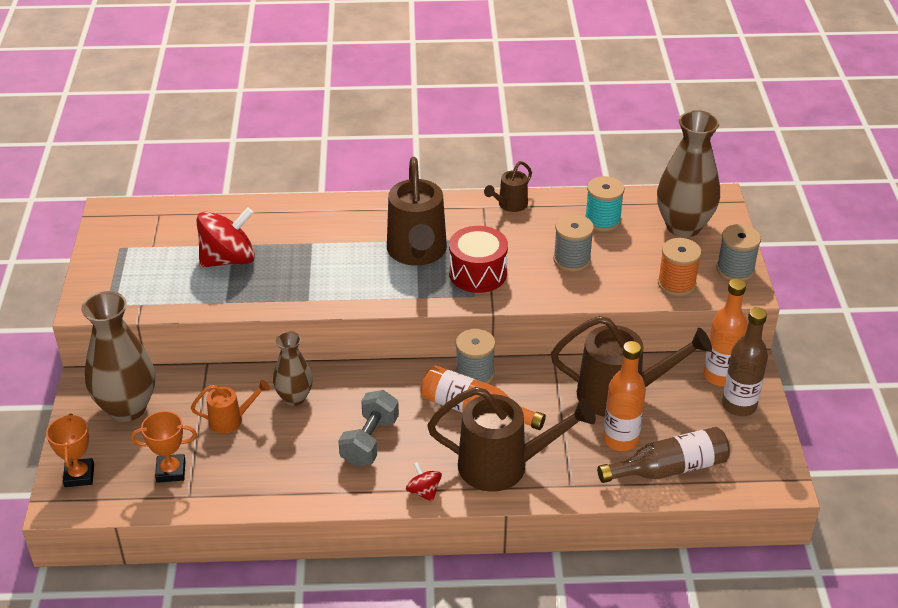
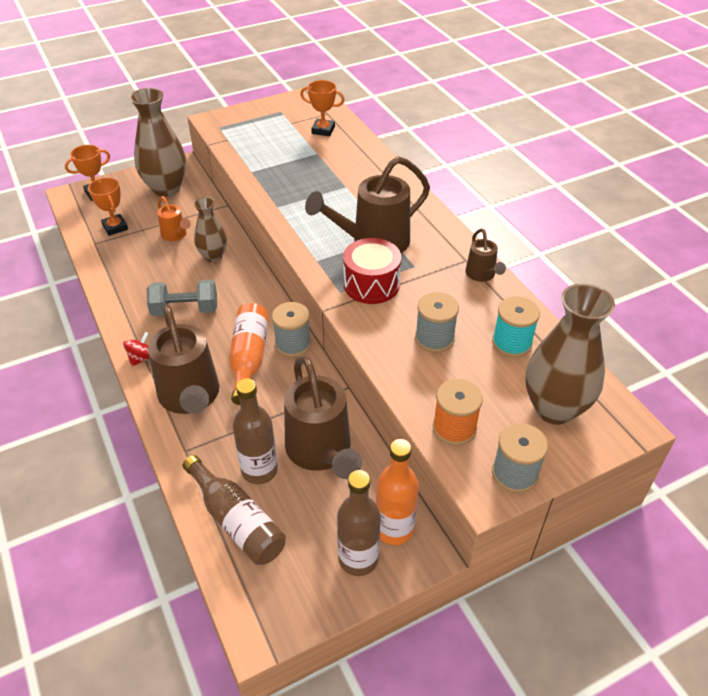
camera: 65 degrees right, 5 degrees up
red spinning top [197,207,255,268] -> none
brown watering can [484,161,532,212] -> brown watering can turned 120 degrees counterclockwise [466,229,506,282]
orange bottle [603,341,646,451] -> brown bottle [233,378,278,484]
none -> orange trophy [300,80,344,136]

